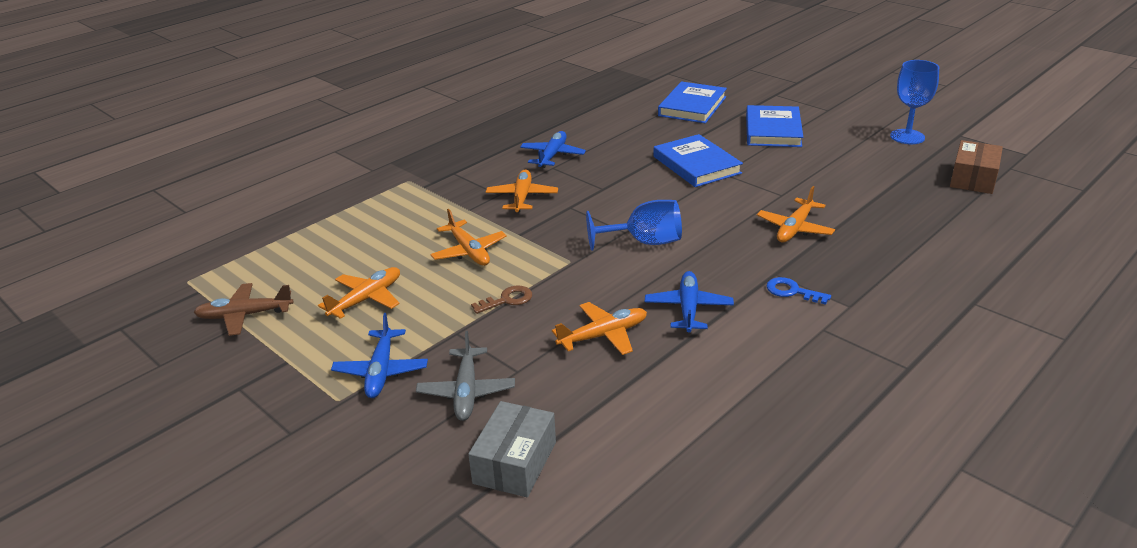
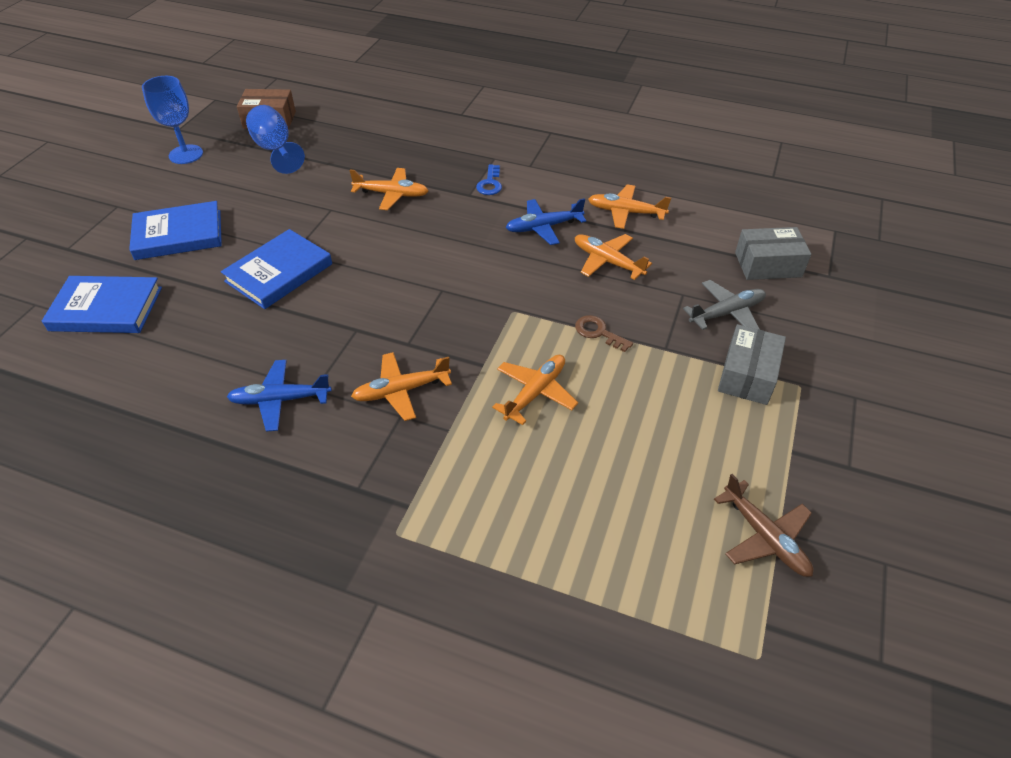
camera: 115 degrees left, 15 degrees up
orange plane [318,267,400,319] -> orange plane moved to [588,185,671,229]
blue plane [331,313,428,398] -> grey box [718,324,786,405]
blue goblet [586,200,682,251] -> blue goblet moved to [246,105,305,174]

